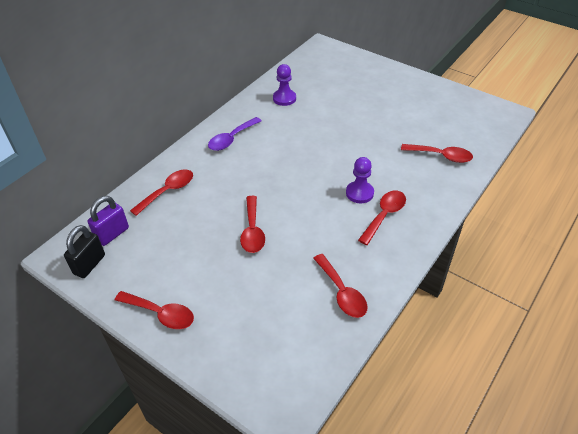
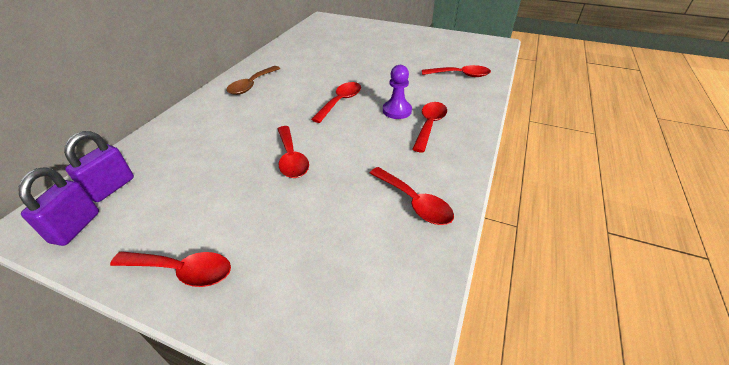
camera: 15 degrees left, 5 degrees down
black padlock [64,225,105,278] -> purple padlock [18,167,99,246]
red spoon [130,169,193,216] -> red spoon moved to [311,82,361,123]
purple spoon [208,117,262,151] -> brown spoon [226,66,280,95]
purple pawn [273,64,296,106] -> none

